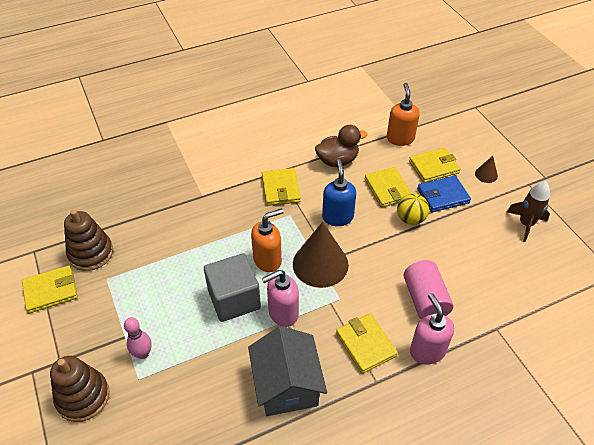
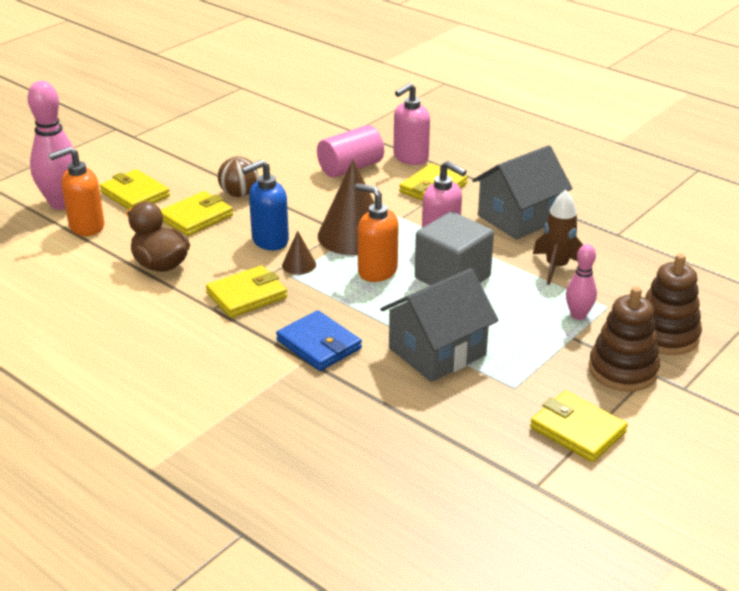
camera: 115 degrees left, 15 degrees down
brown stacking toy [64,209,113,271] -> brown stacking toy moved to [589,287,660,392]
yellow ball [397,193,429,225] -> brown ball [218,156,258,197]
blue wallet [417,176,471,212] -> blue wallet moved to [276,310,362,371]
brown cone [475,156,498,183] -> brown cone moved to [282,231,316,275]
brown rocket [507,181,550,242] -> brown rocket moved to [533,190,583,285]
none -> pink bowling pin [28,81,74,210]
none -> grey house [381,268,499,382]

